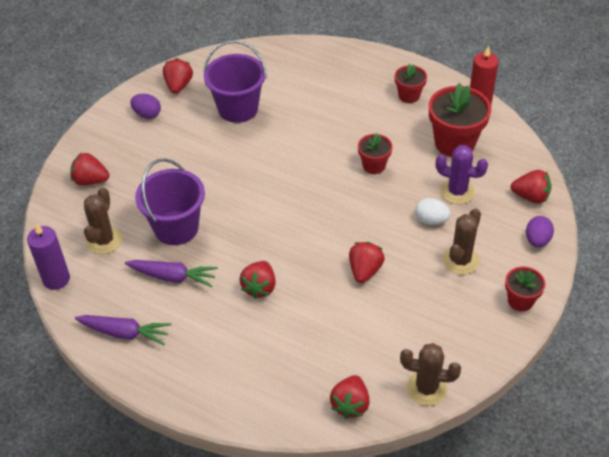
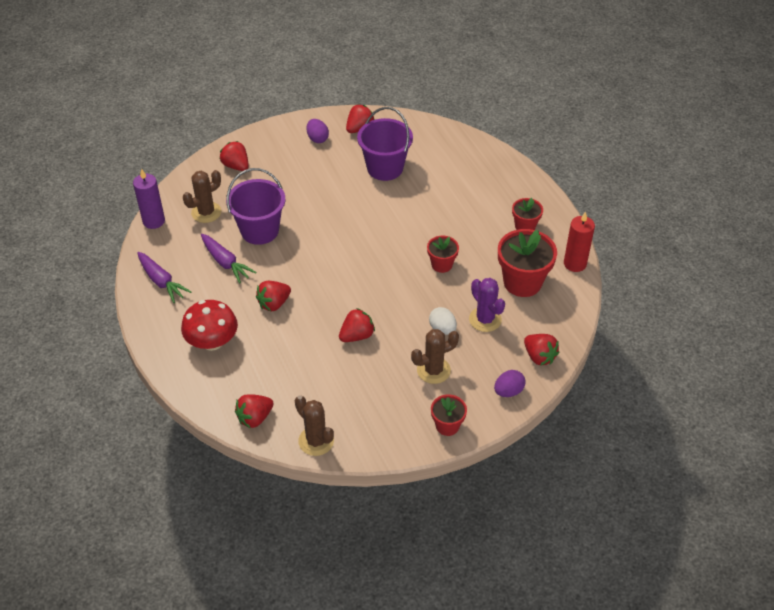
camera: 35 degrees right, 0 degrees up
none -> red mushroom [181,300,238,351]

